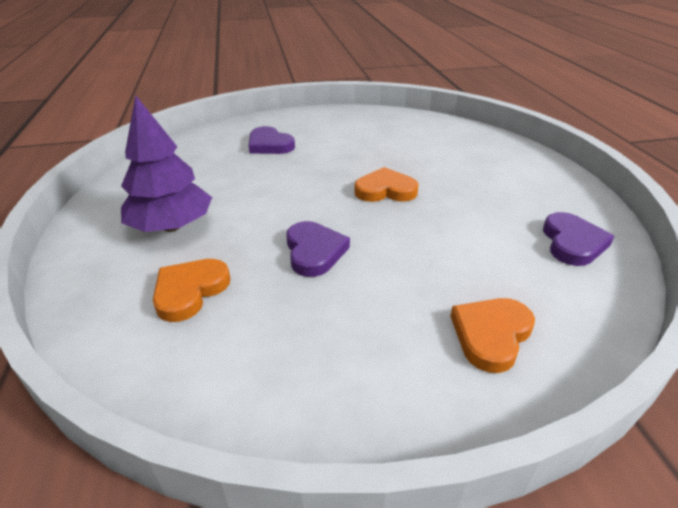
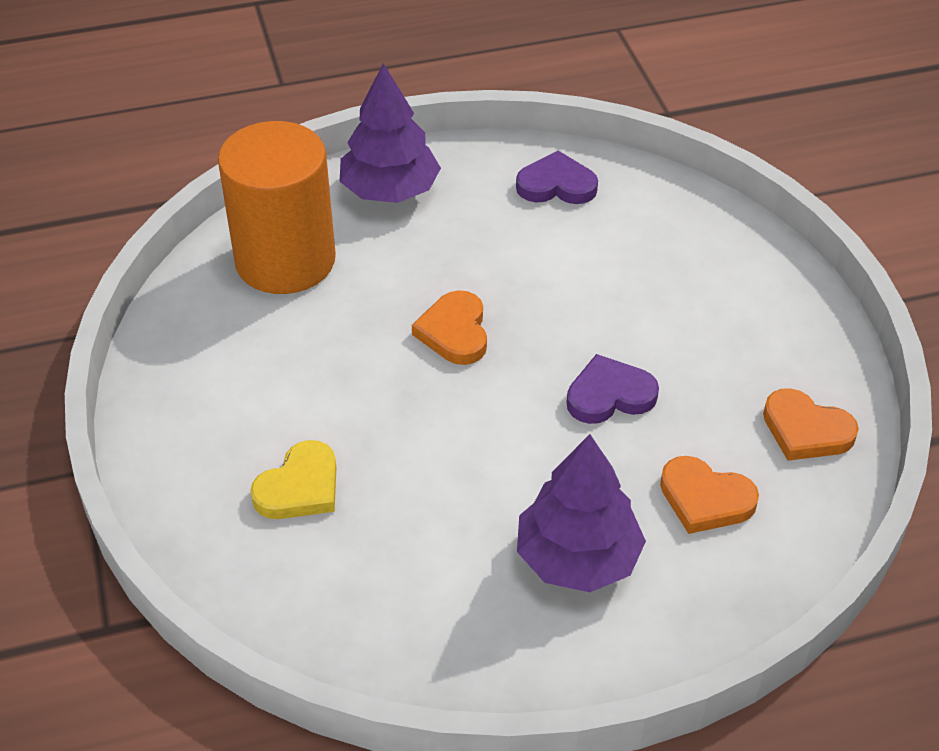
camera: 95 degrees left, 10 degrees up
purple heart [248,126,295,154] -> yellow heart [250,440,336,519]
orange heart [450,298,535,373] -> orange heart moved to [763,388,859,461]
none -> orange cylinder [218,121,336,294]
none -> purple tree [339,63,441,203]

